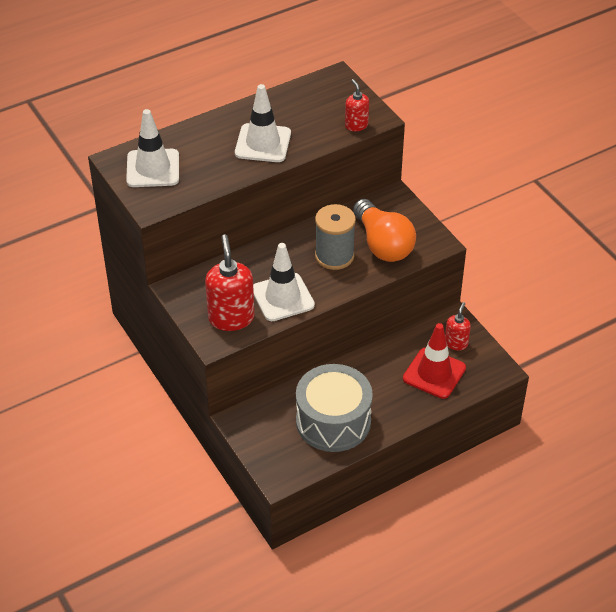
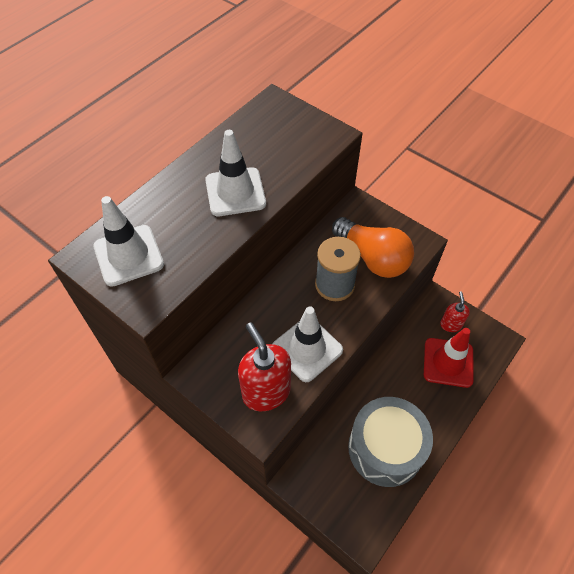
camera: 20 degrees left, 10 degrees up
red soap dispenser [345,79,369,131] -> none

